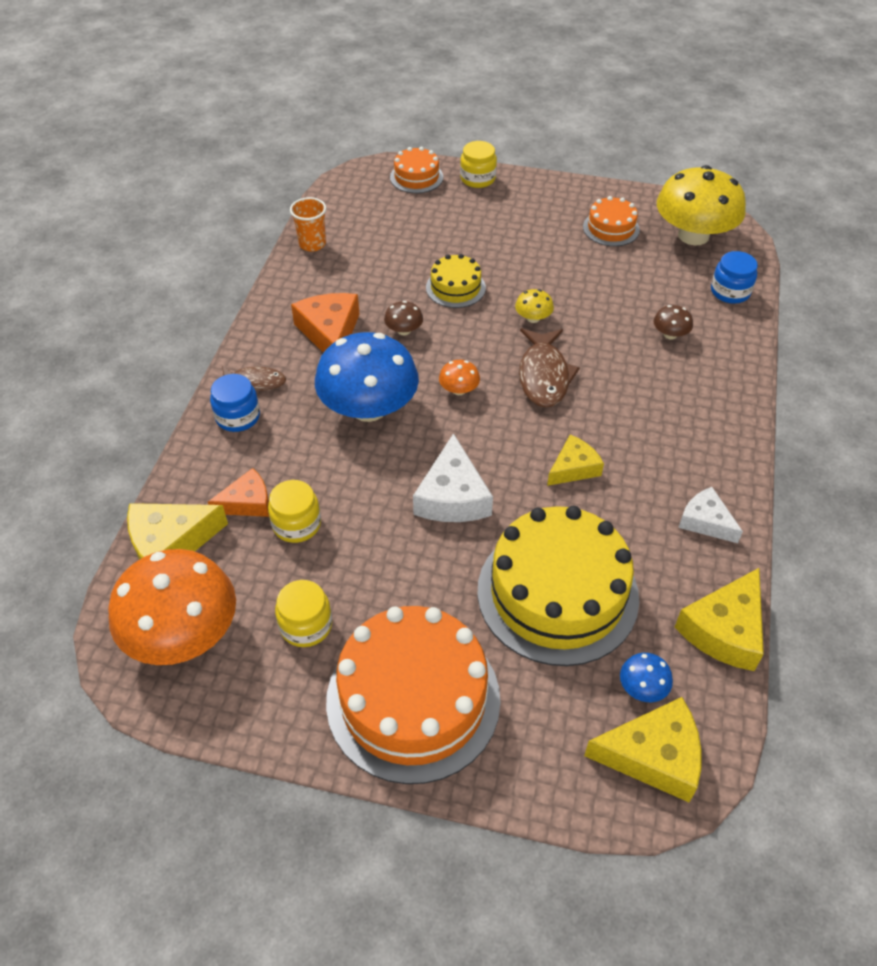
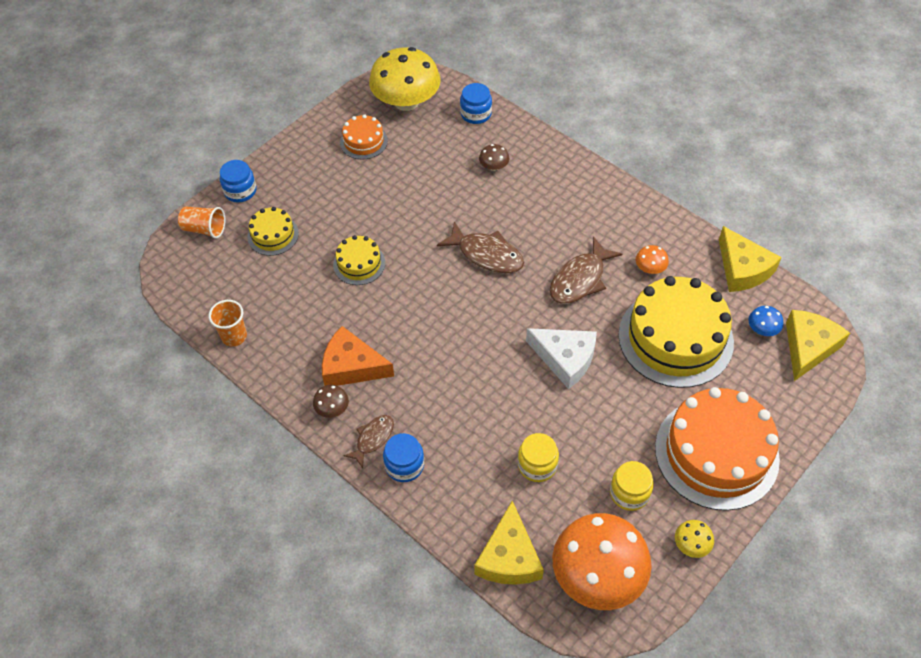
camera: 60 degrees left, 5 degrees up
orange cheese [208,468,269,517] -> none
blue mushroom [315,332,419,422] -> none
brown mushroom [384,301,423,335] -> brown mushroom moved to [313,385,349,418]
orange cake [390,147,443,193] -> orange cup [178,206,225,239]
orange mushroom [439,360,480,395] -> orange mushroom moved to [636,245,669,274]
yellow jar [460,141,497,188] -> blue jar [220,160,256,202]
yellow mushroom [515,289,554,323] -> yellow mushroom moved to [675,520,714,558]
yellow cheese [547,435,604,486] -> brown fish [550,236,622,304]
white cheese [678,487,743,543] -> none
none -> yellow cake [247,207,299,256]

